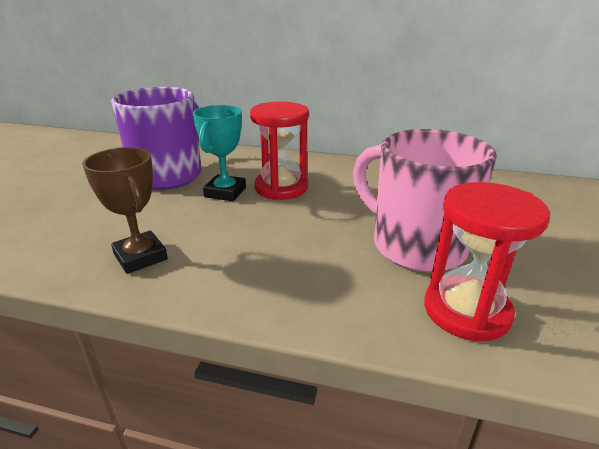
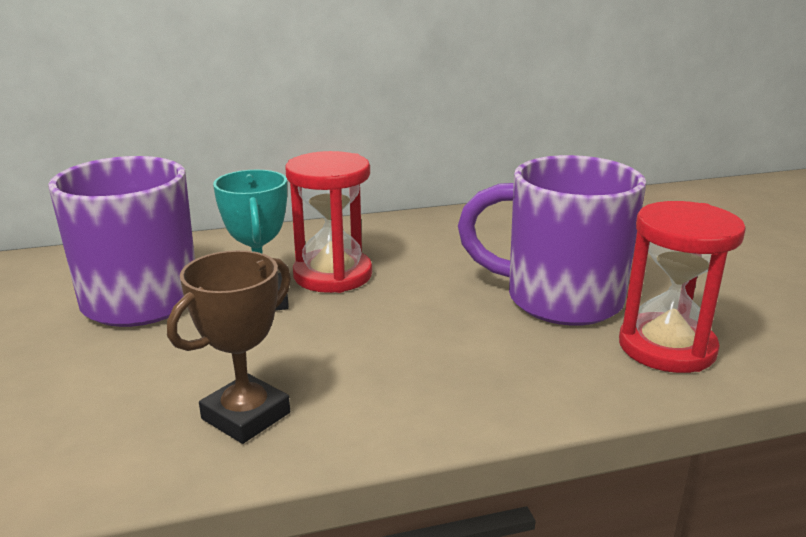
camera: 30 degrees left, 5 degrees down
brown trophy [82,147,168,274] -> brown trophy turned 75 degrees counterclockwise [167,250,291,444]
pink mug [353,129,497,272] -> purple mug [458,155,646,326]

